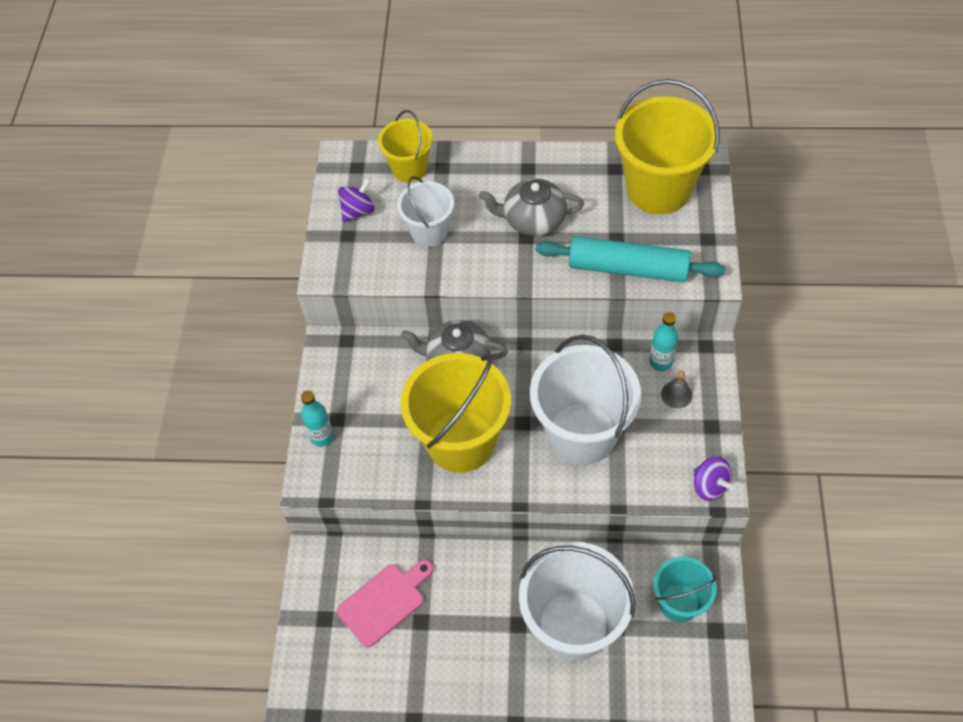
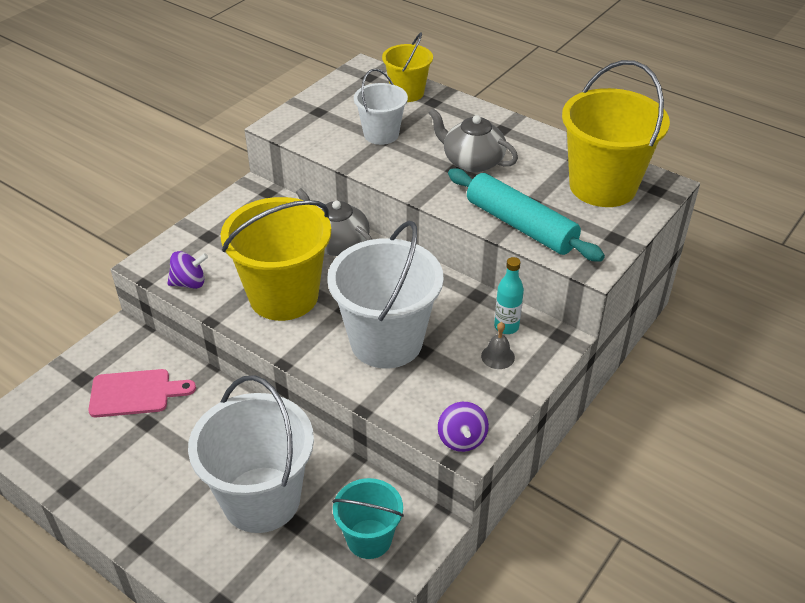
camera: 30 degrees right, 15 degrees down
turquoise bottle [301,391,334,447] -> none
purple spinning top [338,178,375,222] -> purple spinning top moved to [167,251,208,289]

